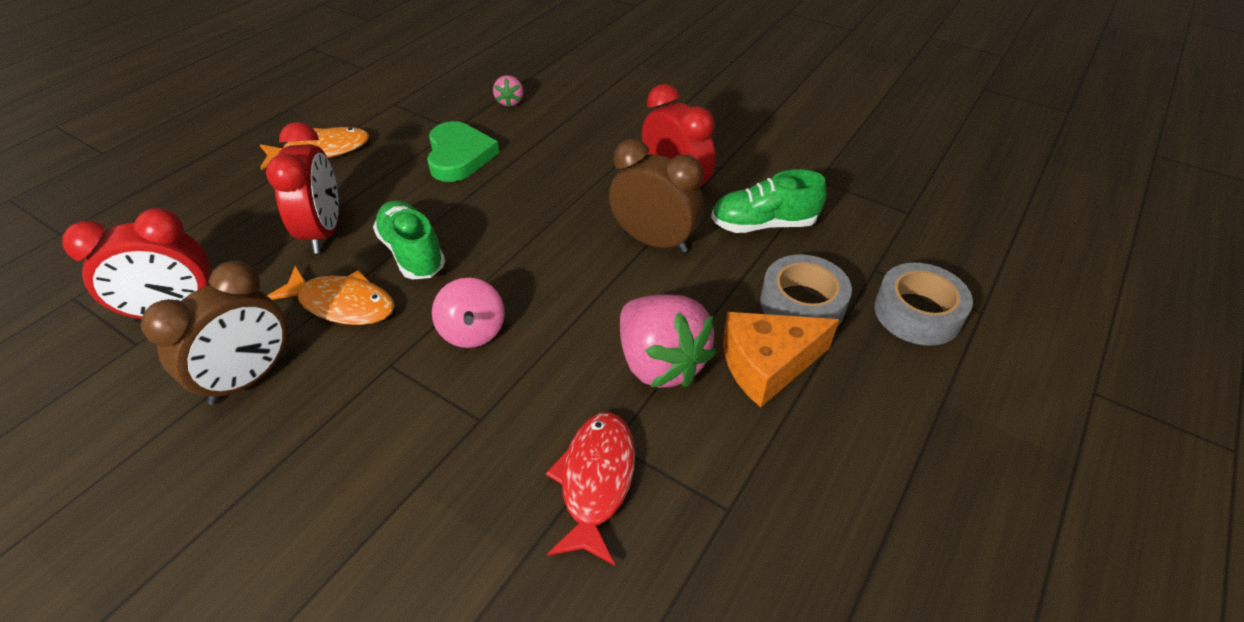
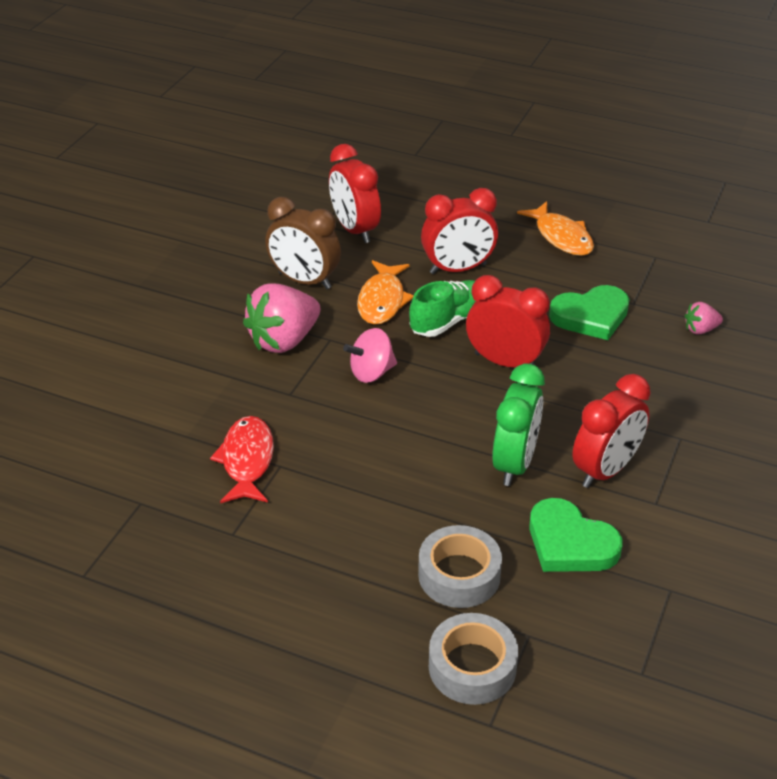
camera: 80 degrees right, 5 degrees down
red fish [546,412,635,566] -> red fish turned 90 degrees counterclockwise [210,416,274,503]
brown clock [609,139,704,253] -> green clock [492,364,545,486]
pink strawberry [620,295,716,388] -> pink strawberry moved to [243,284,320,353]
green shoe [711,169,827,233] -> green heart [529,498,623,572]
orange cheese [723,312,839,407] -> none
none -> red clock [466,275,550,367]

